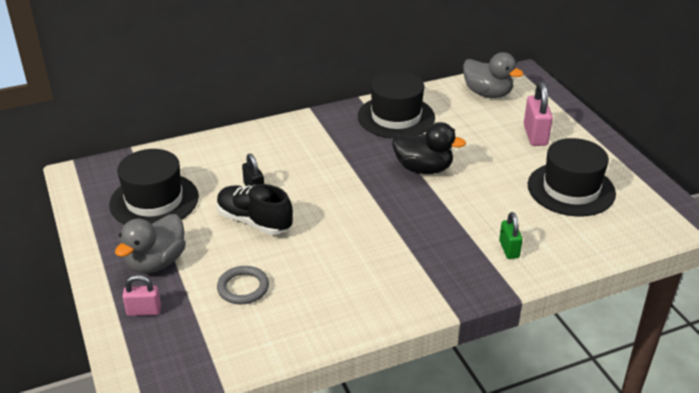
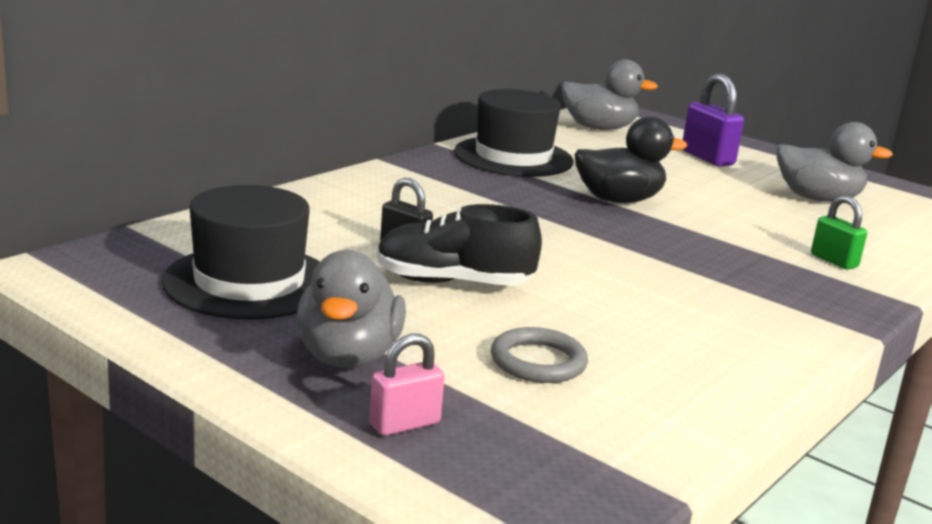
camera: 30 degrees left, 15 degrees down
pink padlock [524,82,553,146] -> purple padlock [683,74,744,167]
black hat [528,138,616,217] -> grey duck [776,122,893,202]

